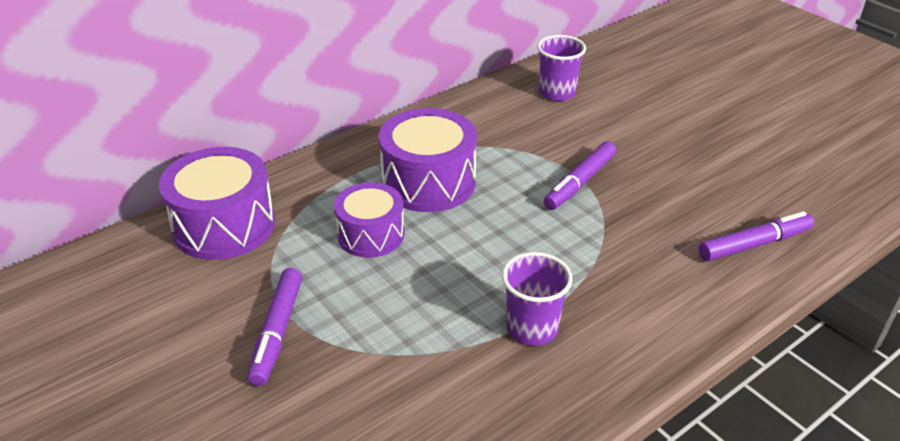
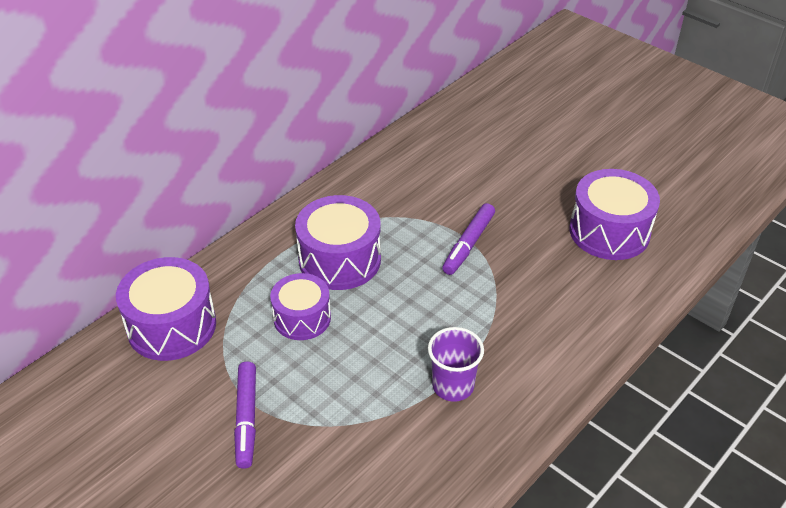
camera: 10 degrees left, 5 degrees up
purple cup [537,35,586,101] -> none
purple marker [699,211,814,261] -> none
none -> purple drum [570,169,660,260]

